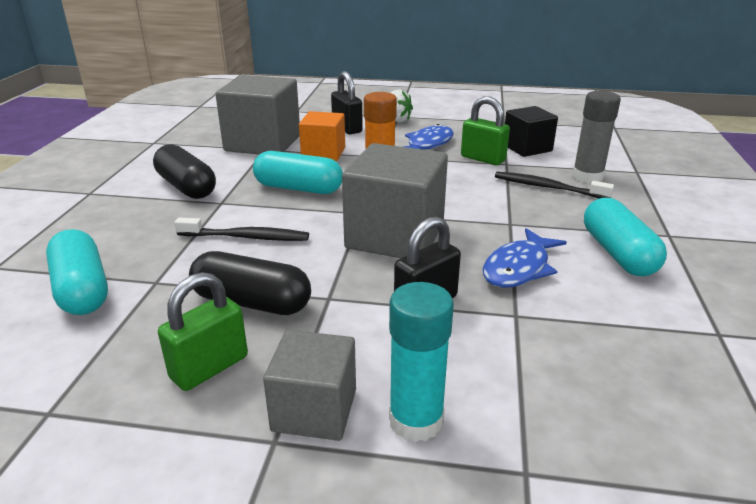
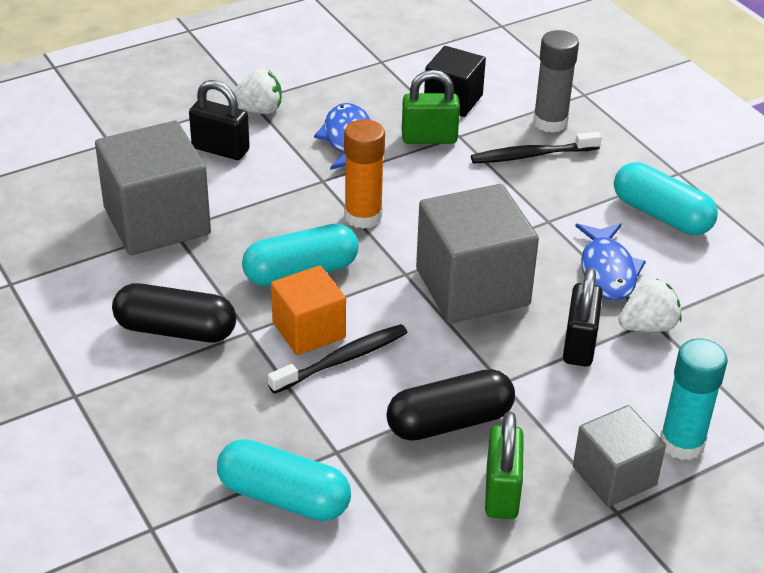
camera: 40 degrees left, 10 degrees up
orange cube [299,111,345,161] -> orange cube moved to [271,266,346,355]
none -> white strawberry [618,278,682,332]

